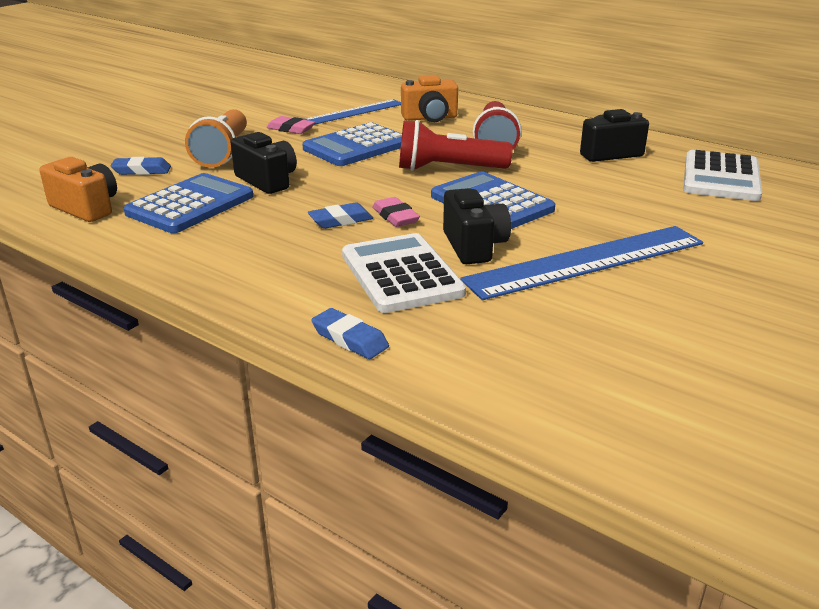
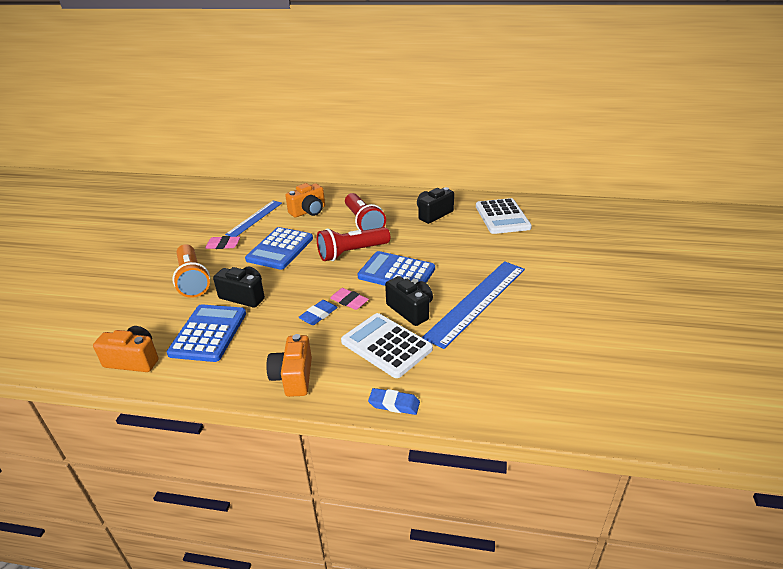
camera: 25 degrees left, 5 degrees up
blue eraser [110,157,171,175] -> none
none -> orange camera [266,334,312,397]

